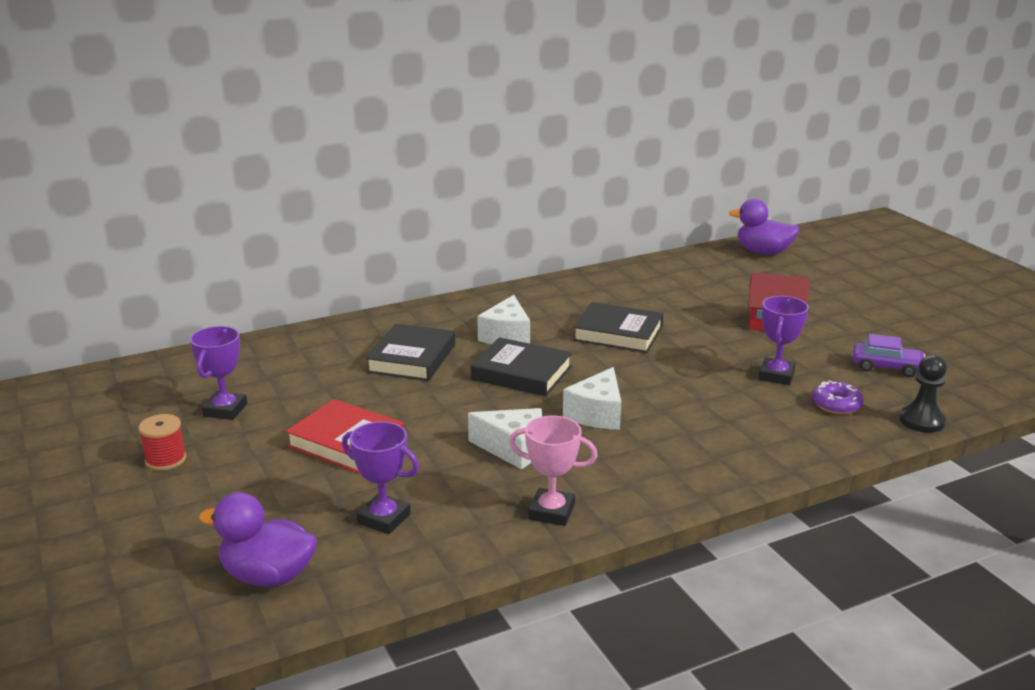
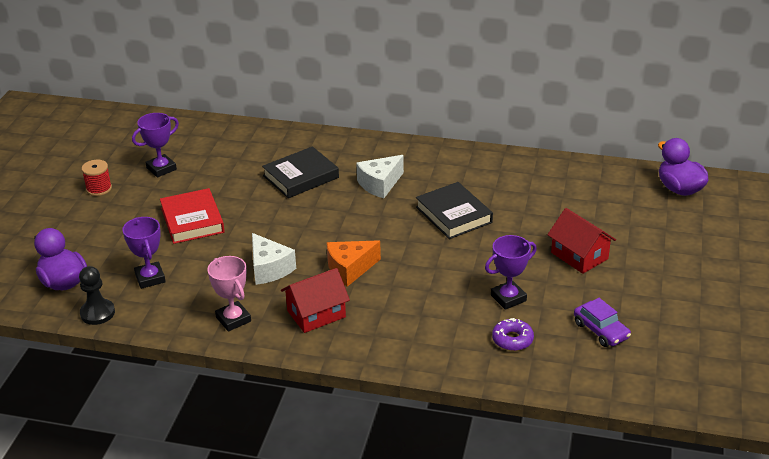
camera: 40 degrees right, 10 degrees up
black book [471,337,572,396] -> none
white cheese [563,367,621,429] -> orange cheese [327,240,381,287]
black pawn [899,355,947,433] -> black pawn moved to [79,266,115,325]
none -> red house [281,268,350,333]

